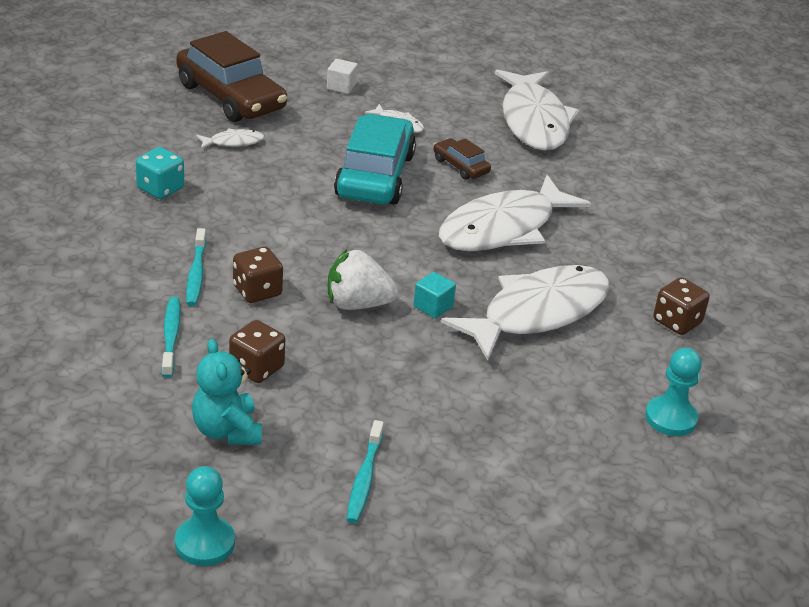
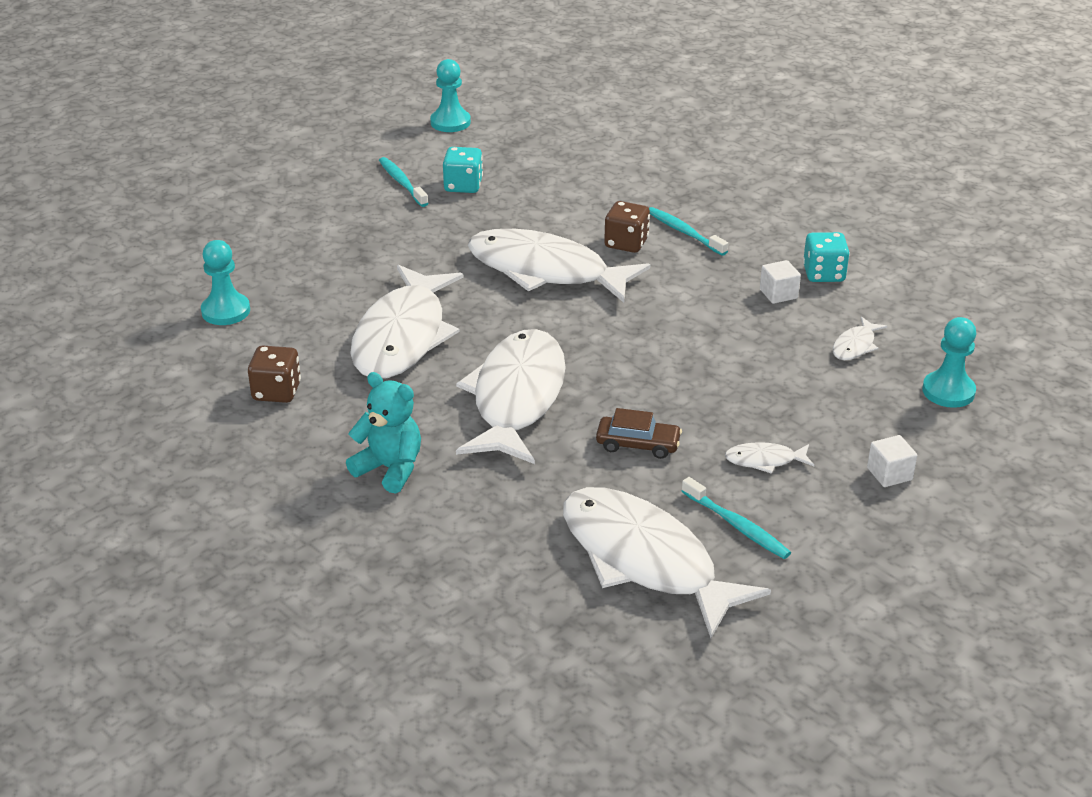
camera: 145 degrees right, 0 degrees up
turquoise toothbrush [162,297,180,378] -> turquoise toothbrush moved to [682,477,791,559]
brown car [176,31,287,122] -> turquoise pawn [922,317,976,408]
turquoise teddy bear [192,338,262,445] -> turquoise teddy bear moved to [346,372,421,494]
brown dice [229,320,285,383] -> none
white strawberry [328,249,398,310] -> white fish [468,229,650,303]
turquoise car [334,114,416,205] -> none
turquoise cube [413,272,456,318] -> none
none -> turquoise dice [443,147,483,193]
none -> white cube [760,260,801,304]

